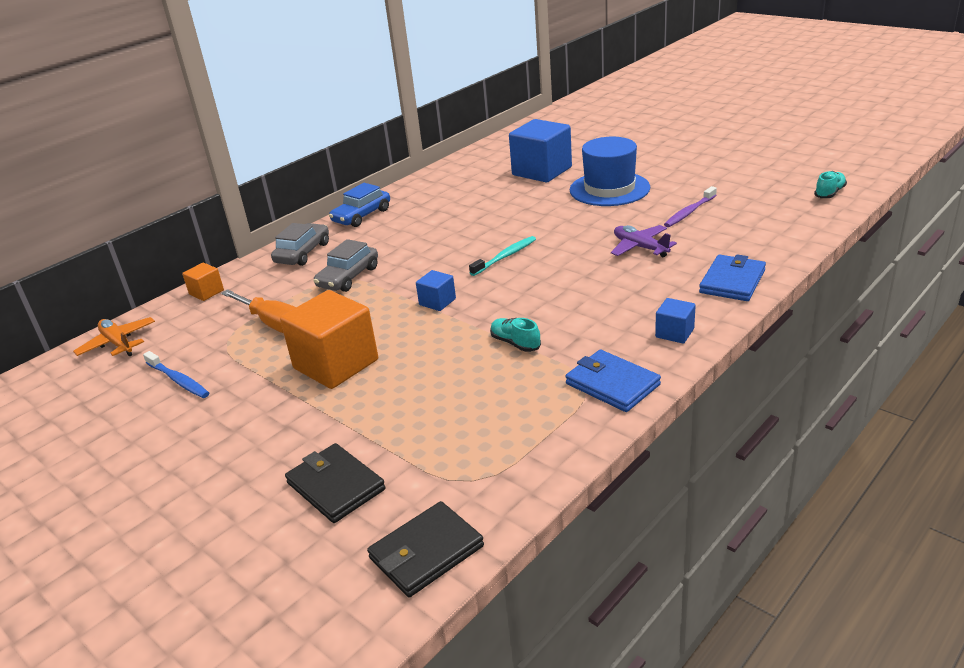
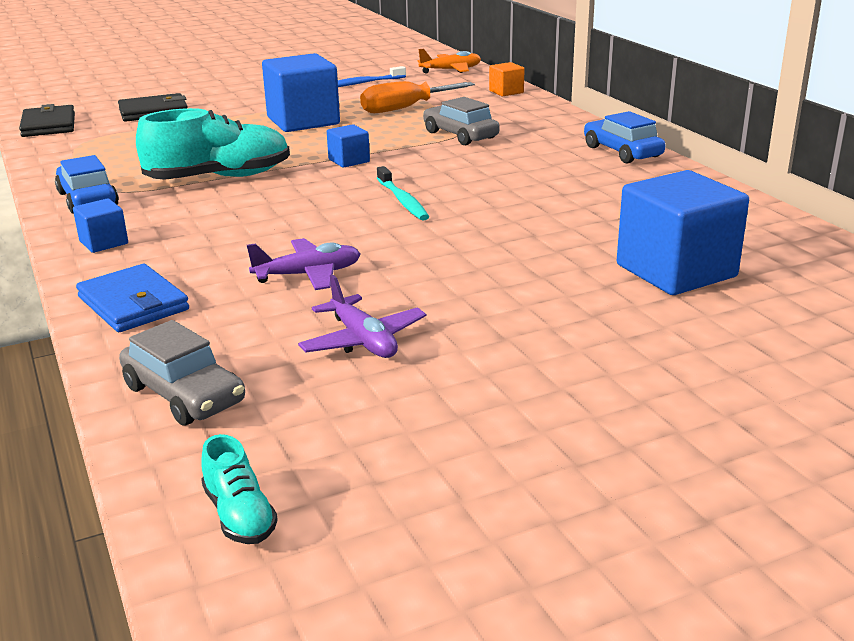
camera: 110 degrees right, 5 degrees down
grey car [271,223,329,266] -> grey car moved to [119,320,245,426]
orange cube [280,290,378,389] -> blue cube [262,53,340,132]
turquoise shoe [490,318,541,352] -> turquoise shoe [136,108,290,180], size x2.12
blue wallet [565,350,661,412] -> blue car [55,155,119,214]
blue hat [570,137,650,206] -> none
purple toothbrush [664,186,717,227] -> purple plane [298,274,426,358]

